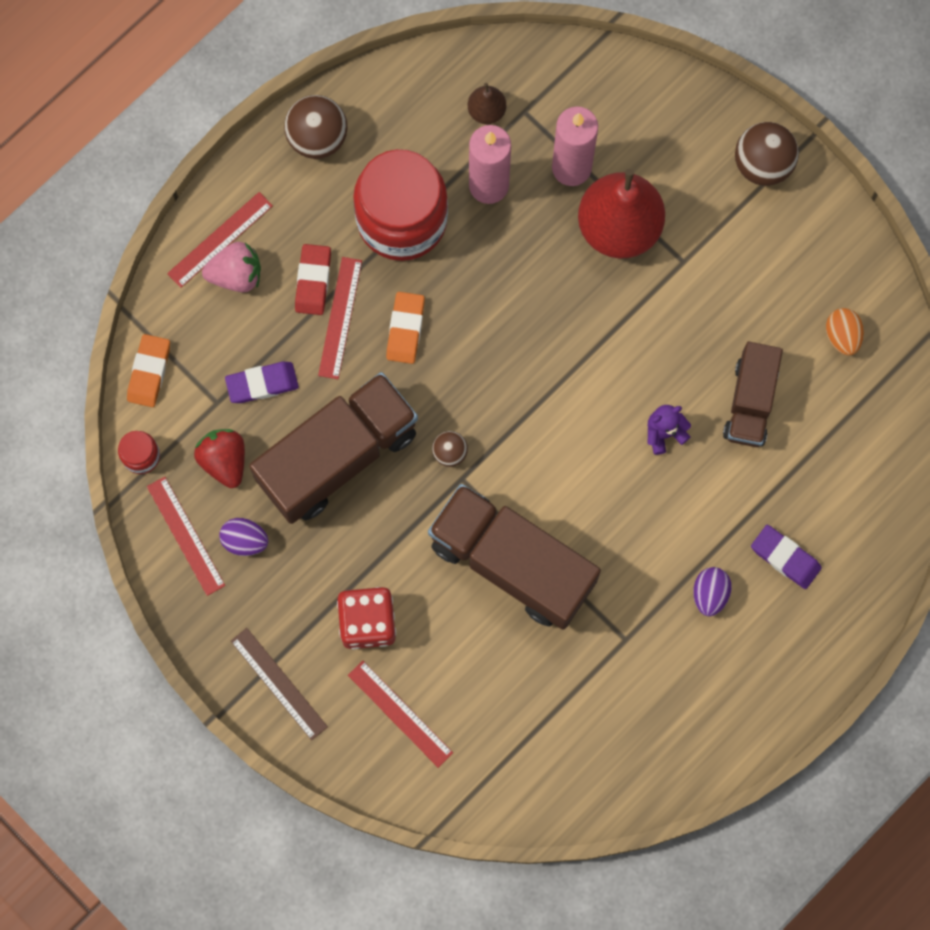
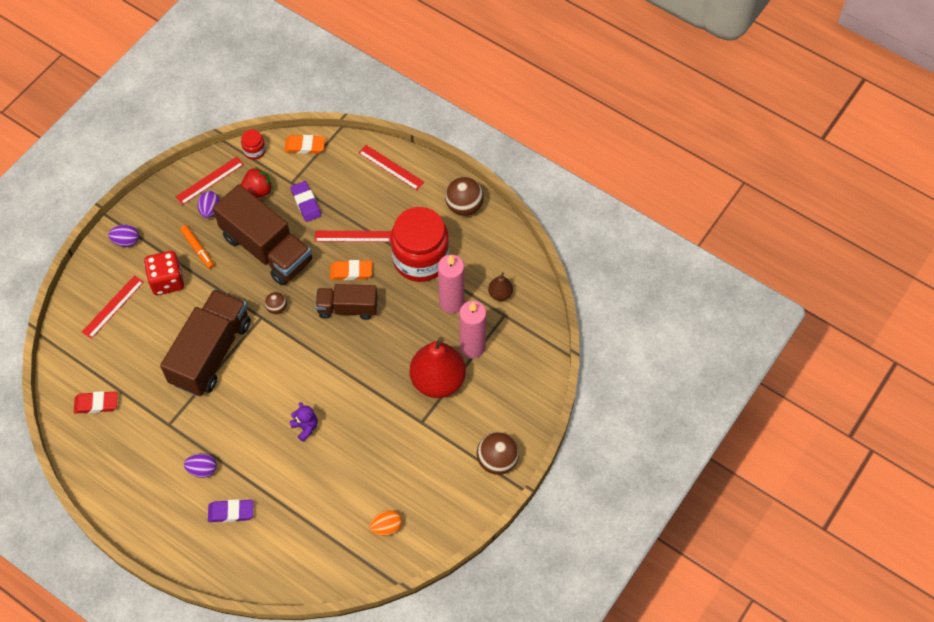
camera: 80 degrees right, 15 degrees down
pink strawberry [202,242,261,292] -> none
brown ruler [231,628,328,740] -> purple egg [108,225,139,247]
red eraser [295,244,331,315] -> red eraser moved to [74,391,118,413]
brown truck [723,342,783,447] -> brown truck moved to [315,284,378,320]
purple eraser [751,525,822,589] -> purple eraser turned 60 degrees clockwise [208,499,254,522]
none -> orange marker [180,225,214,269]

